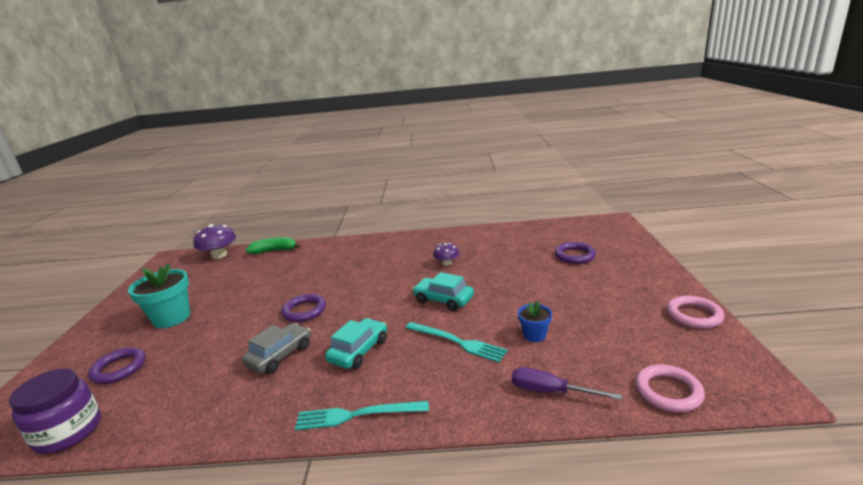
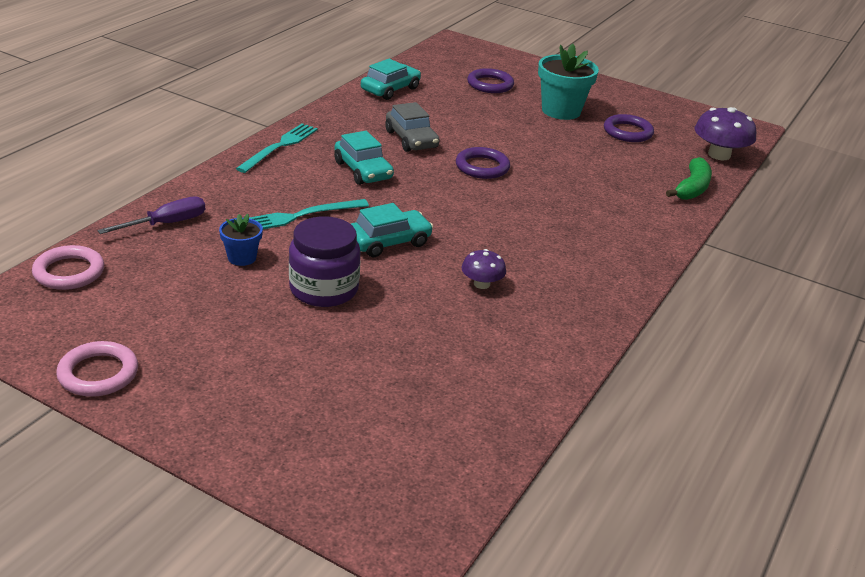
camera: 115 degrees right, 10 degrees up
purple jar [9,368,101,454] -> purple jar moved to [289,216,361,307]
purple ring [555,242,596,264] -> purple ring moved to [604,114,654,142]
none -> turquoise car [361,59,421,100]

